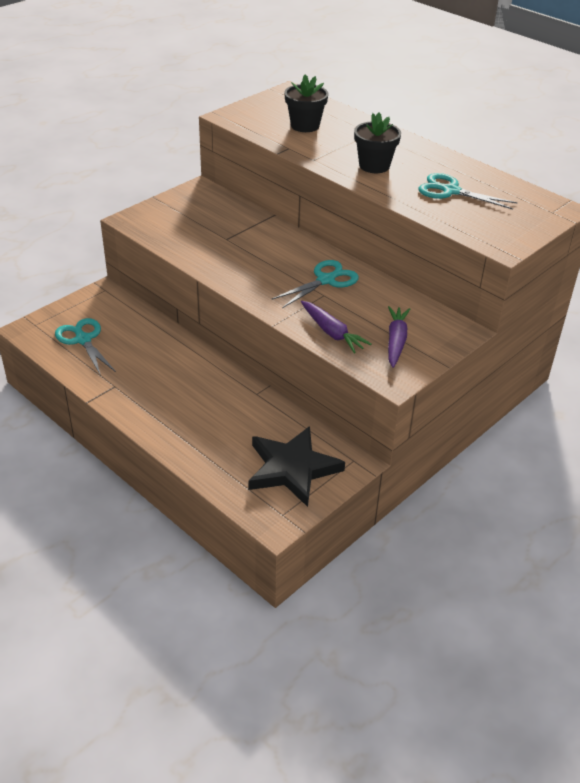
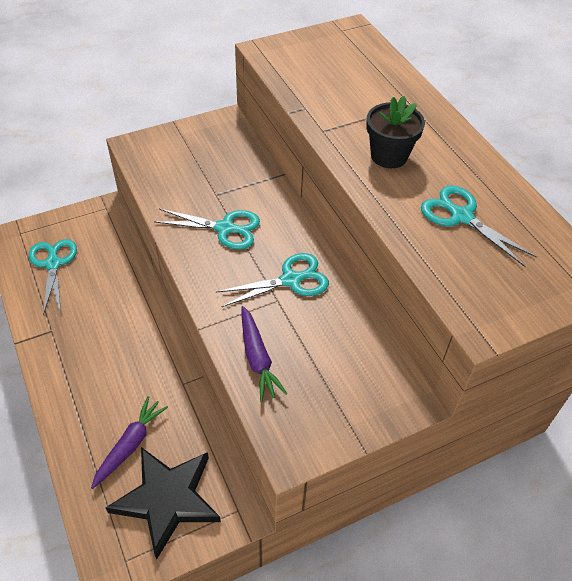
camera: 20 degrees right, 10 degrees up
black flower pot [284,74,329,132] -> none
purple carrot [388,306,410,368] -> purple carrot moved to [91,396,168,489]
none -> turquoise scissors [154,209,260,250]

